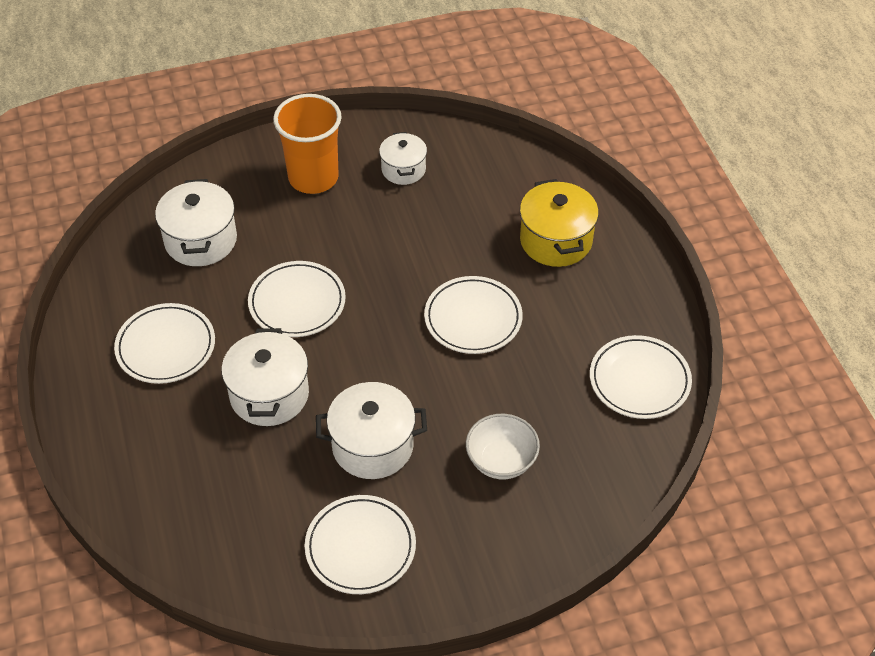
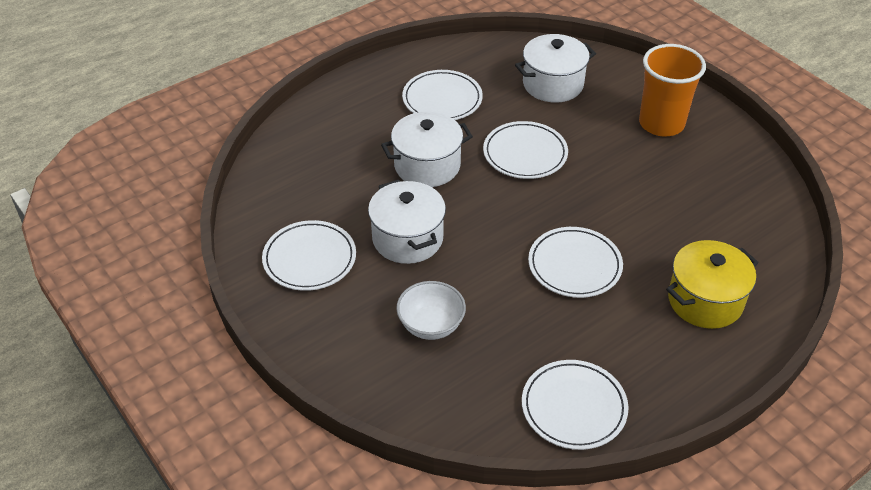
camera: 70 degrees right, 5 degrees down
white pot [379,132,427,185] -> none

